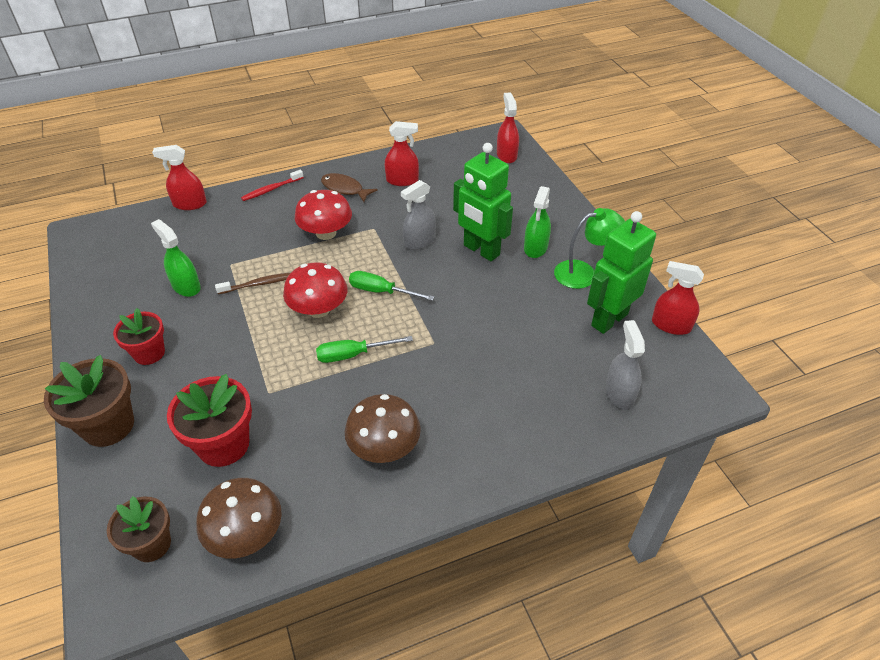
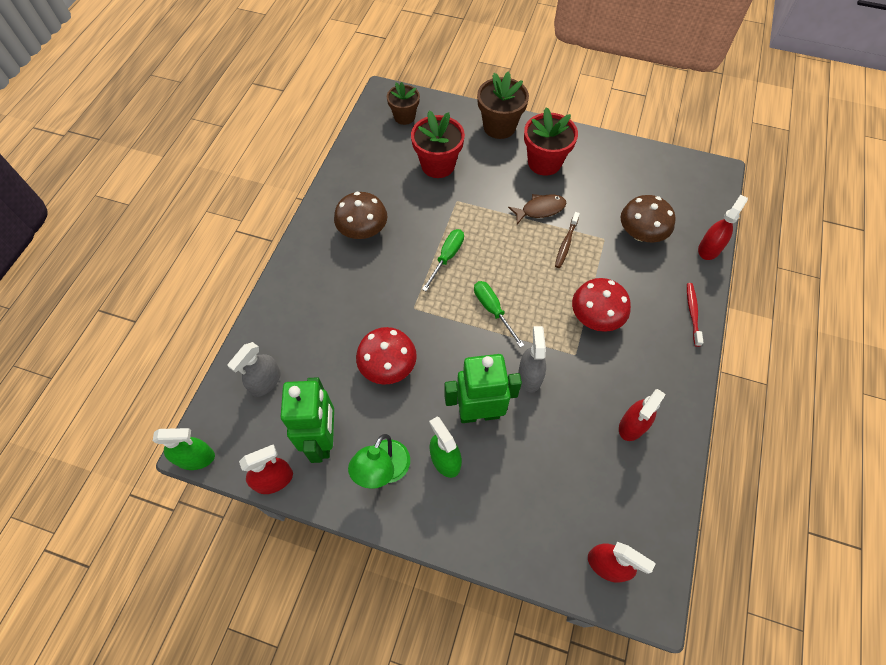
camera: 130 degrees right, 15 degrees up
red flower pot [113,308,165,365] -> red flower pot [524,107,578,176], size x1.51
green spray bottle [151,219,201,297] -> green spray bottle moved to [153,428,215,470]
brown mushroom [196,478,282,559] -> brown mushroom moved to [621,195,676,242]
red mushroom [283,262,348,318] -> red mushroom moved to [356,327,417,385]
brown fish [321,173,378,202] -> brown fish moved to [508,194,567,224]
green screwdriver [349,271,434,301] -> green screwdriver turned 90 degrees counterclockwise [474,281,524,348]
grey spray bottle [605,320,645,409] -> grey spray bottle turned 90 degrees clockwise [227,342,281,397]

